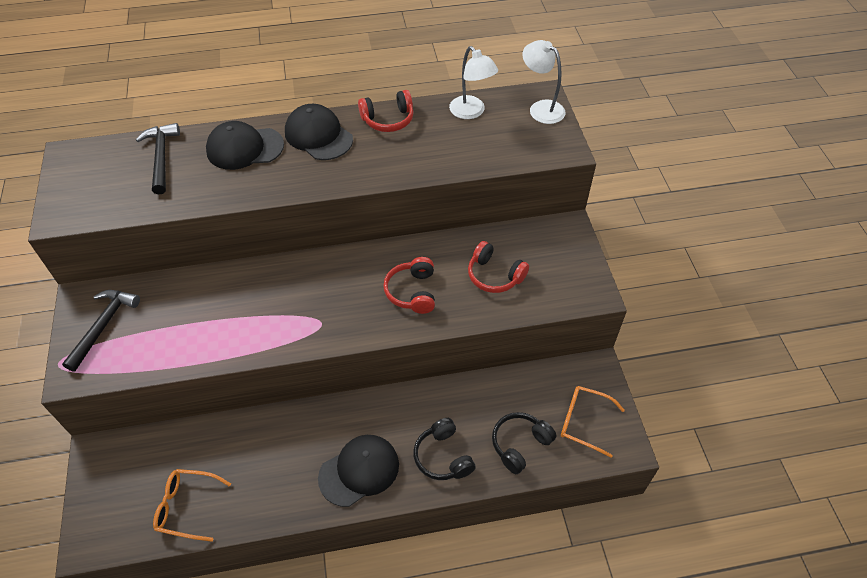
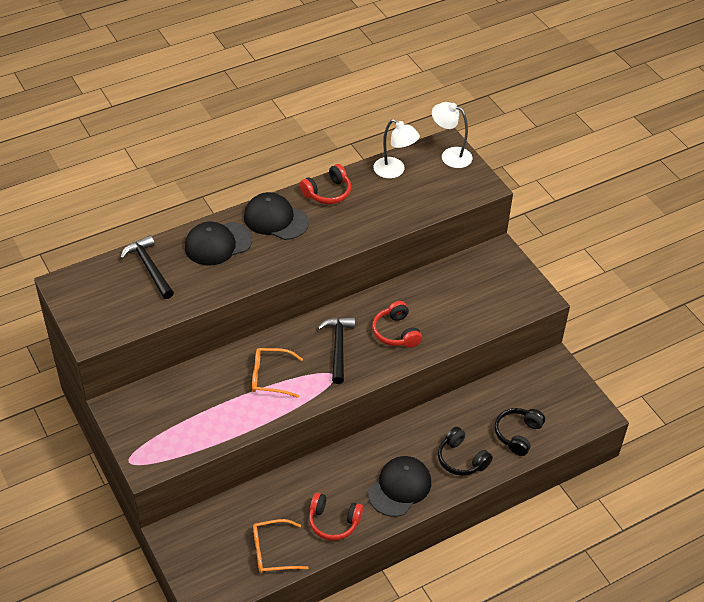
camera: 20 degrees left, 5 degrees down
black hammer [62,290,140,372] -> black hammer moved to [317,317,355,384]
red headphones [468,241,529,293] -> red headphones moved to [309,493,363,541]
orange glasses [561,386,625,458] -> orange glasses moved to [252,348,303,398]

